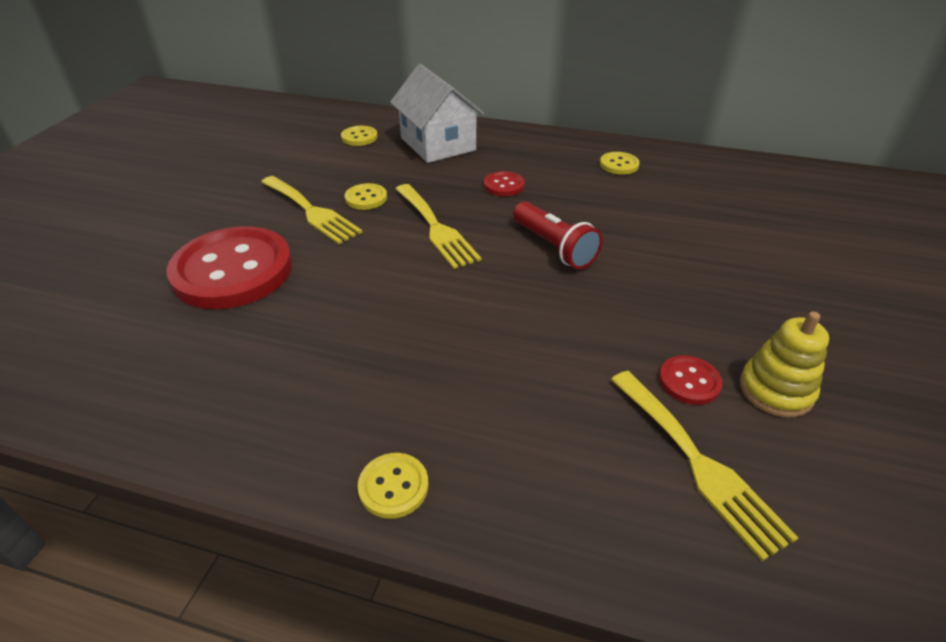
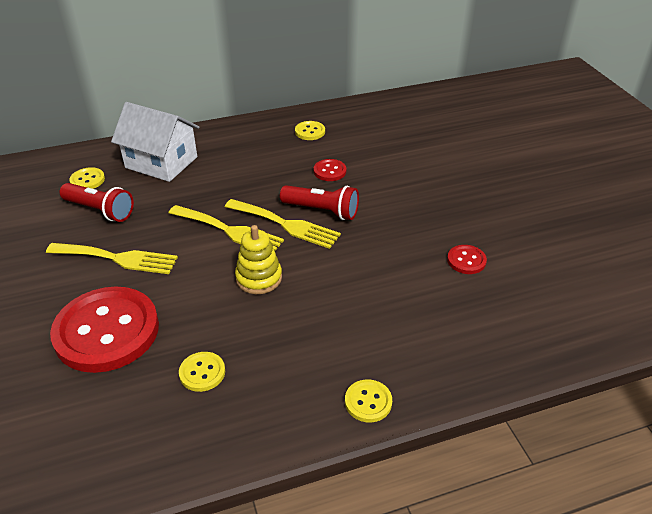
camera: 35 degrees left, 0 degrees up
yellow button [344,183,387,210] -> yellow button moved to [179,352,225,392]
red button [484,171,524,196] -> red button moved to [314,159,346,181]
yellow fork [611,371,799,561] -> yellow fork moved to [225,199,341,249]
yellow stacking toy [740,311,829,417] -> yellow stacking toy moved to [235,225,282,294]
none -> red flashlight [60,183,134,222]

